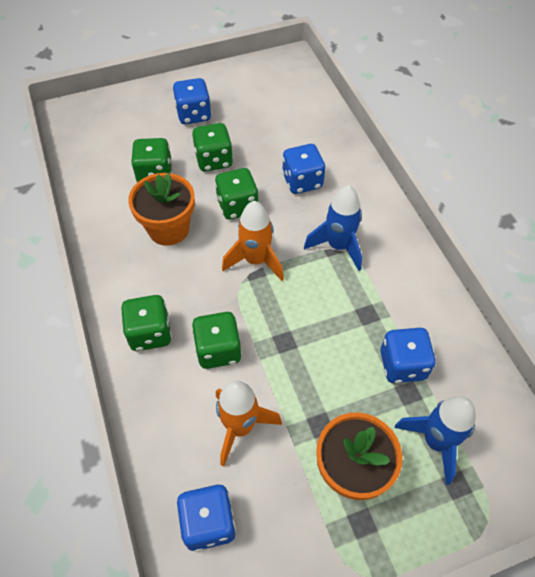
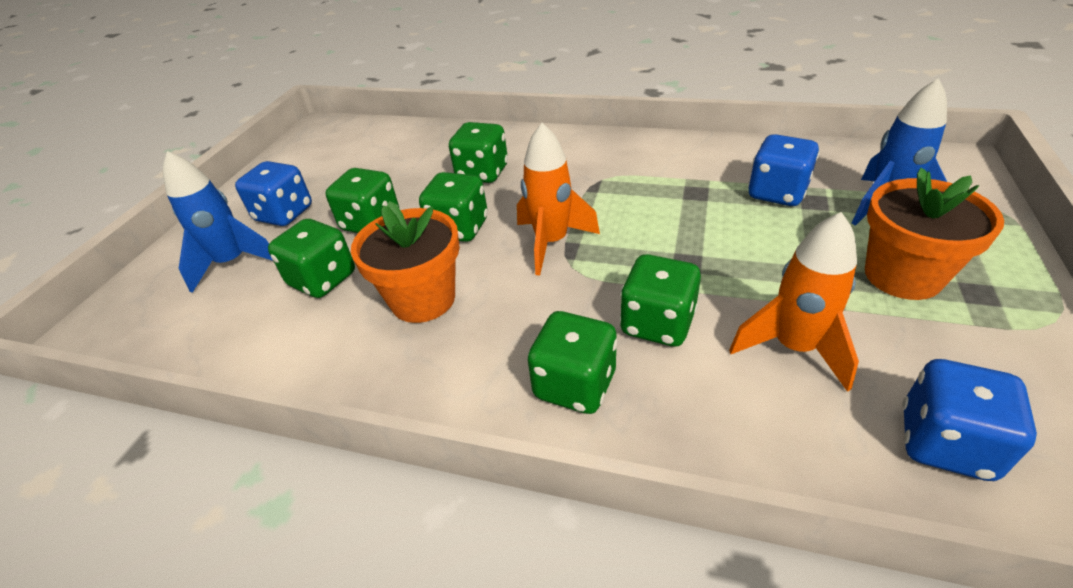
camera: 50 degrees left, 15 degrees down
blue dice [282,144,326,194] -> green dice [449,122,508,183]
blue rocket [304,185,362,271] -> blue rocket moved to [163,151,273,293]

